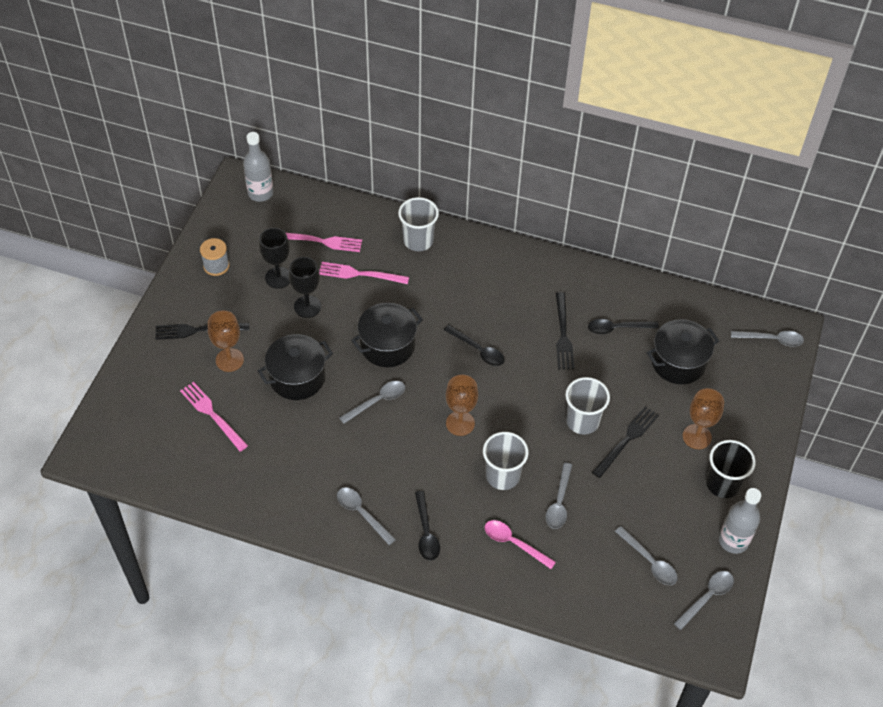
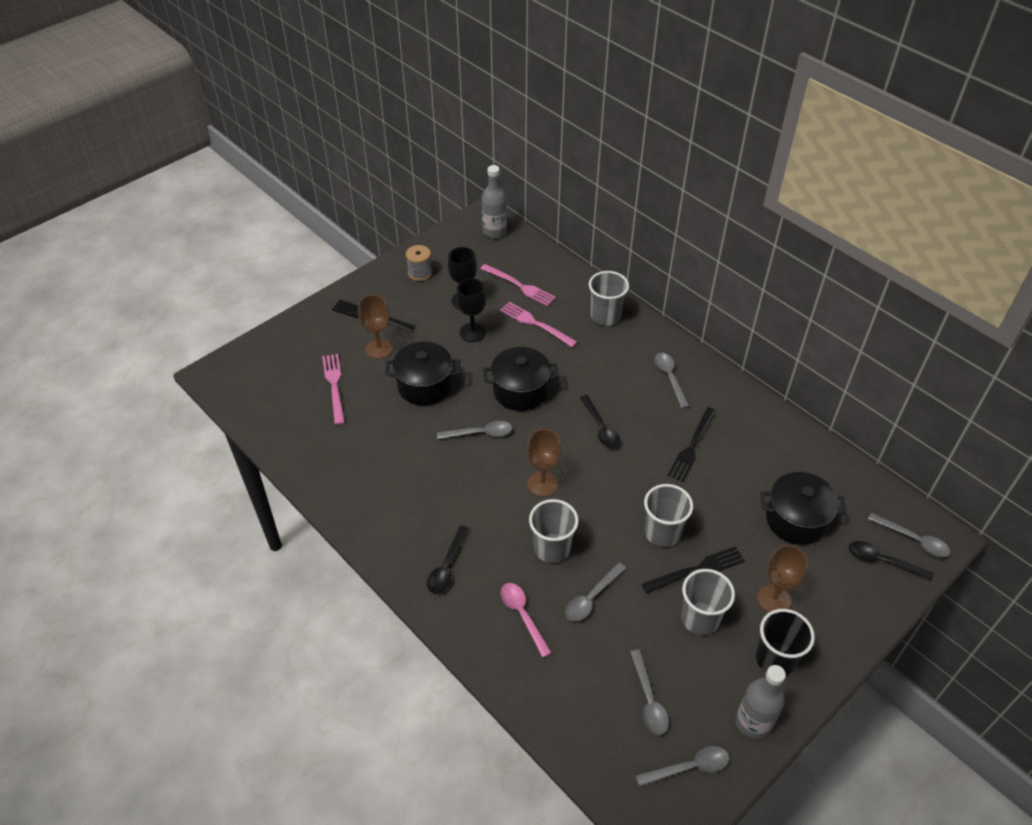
camera: 30 degrees right, 5 degrees down
grey spoon [337,487,396,545] -> grey spoon moved to [654,353,689,408]
black spoon [588,319,659,334] -> black spoon moved to [849,541,934,581]
none -> grey cup [681,569,735,635]

